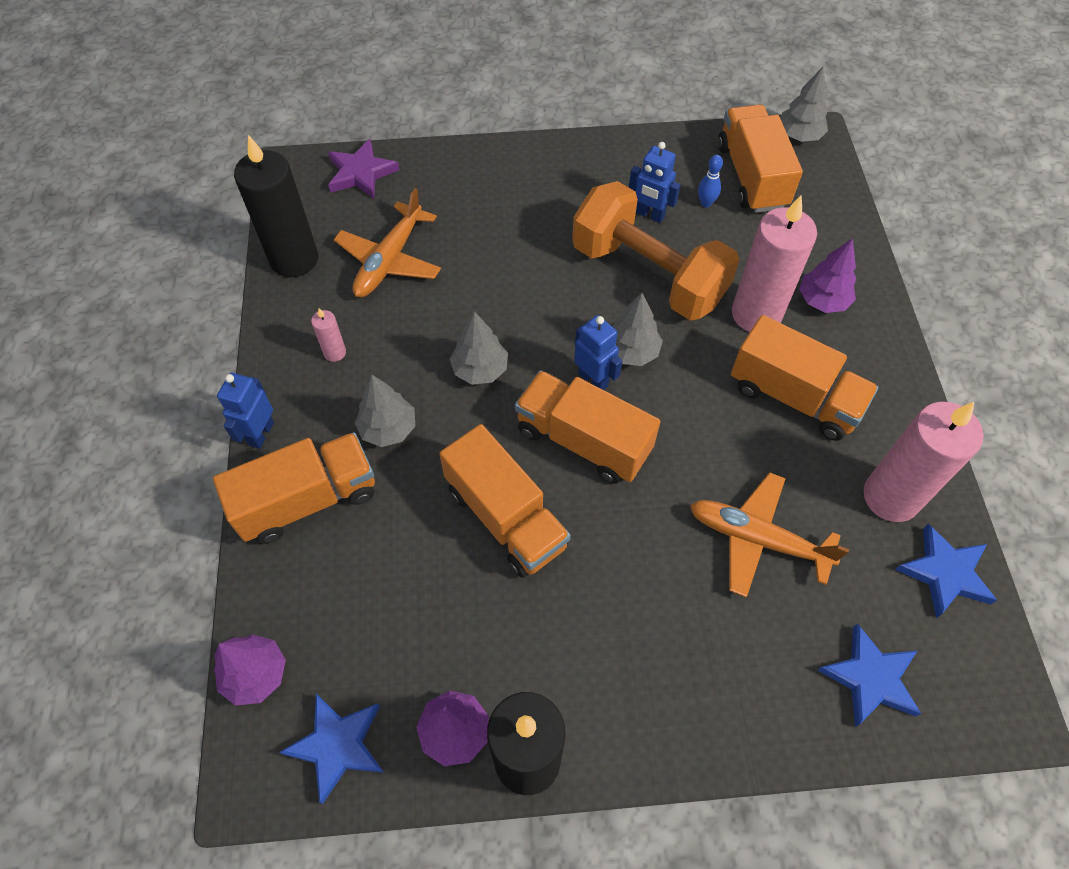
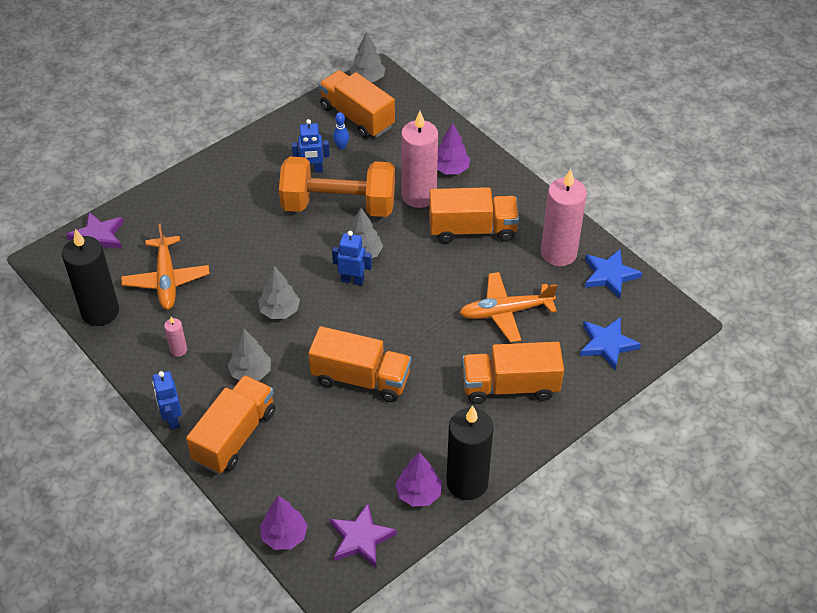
camera: 35 degrees left, 10 degrees down
blue star [279,693,384,804] -> purple star [330,504,397,568]
orange truck [515,370,661,484] -> orange truck moved to [462,342,564,404]

